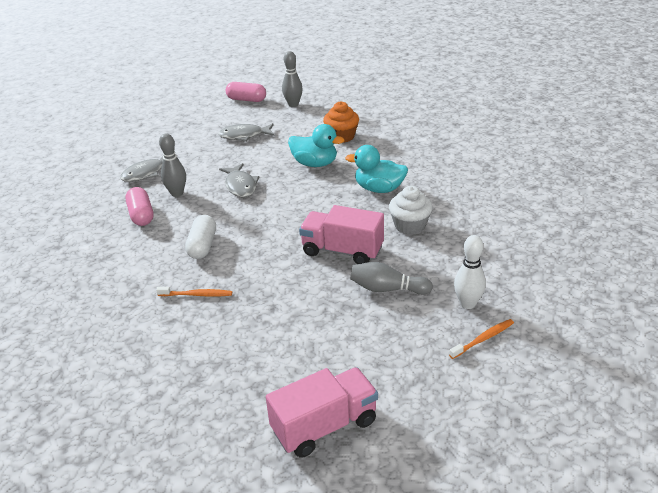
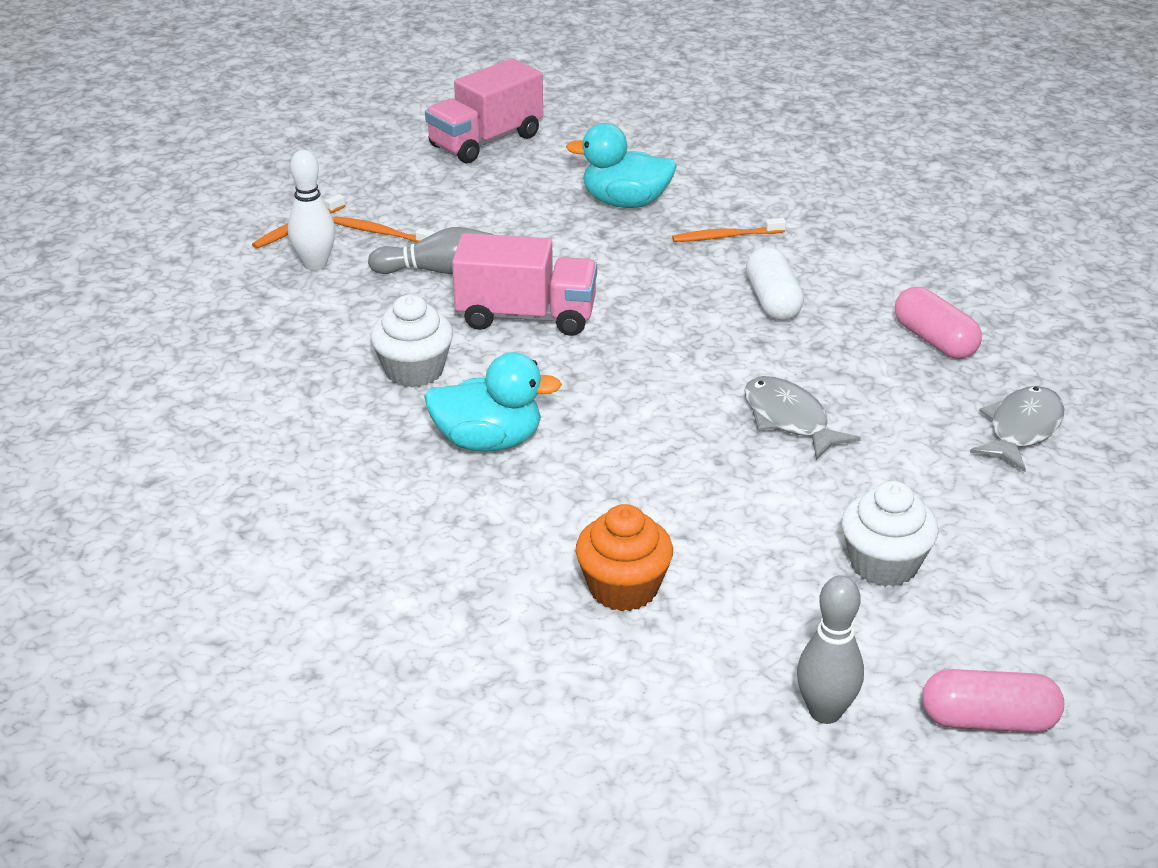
camera: 165 degrees right, 0 degrees up
grey bowling pin [159,133,186,197] -> none
grey fish [218,123,275,142] -> white cupcake [841,481,939,587]
turquoise duck [288,124,345,167] -> turquoise duck moved to [566,123,677,208]
none -> orange toothbrush [333,217,436,242]

